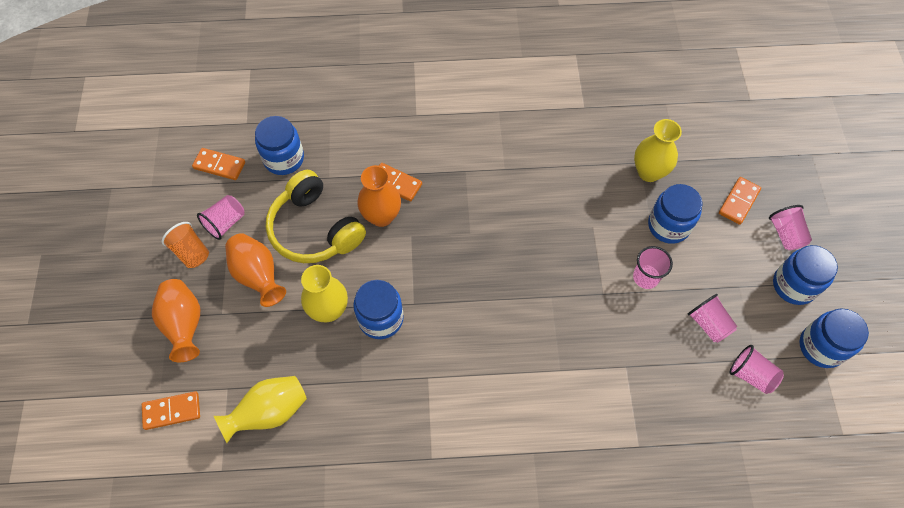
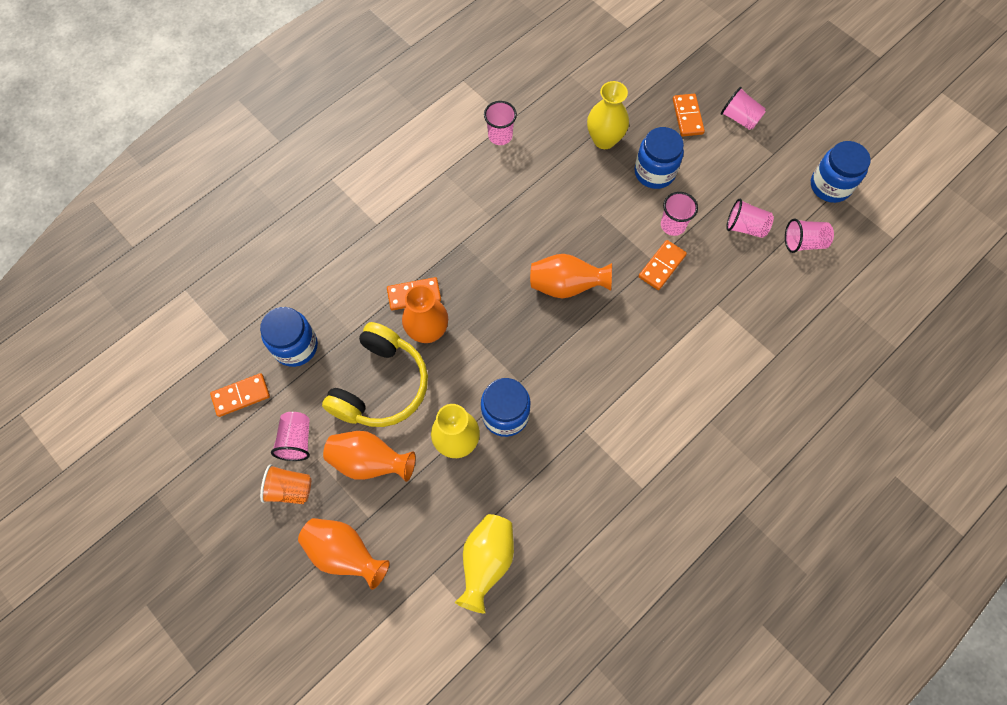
camera: 40 degrees left, 5 degrees up
orange domino [142,391,200,430] -> orange domino moved to [639,240,687,290]
yellow headphones [266,170,366,263] -> yellow headphones turned 75 degrees counterclockwise [322,322,428,427]
blue jar [773,245,838,305] -> none
none -> pink cup [484,101,517,145]
none -> orange vase [530,254,612,299]

